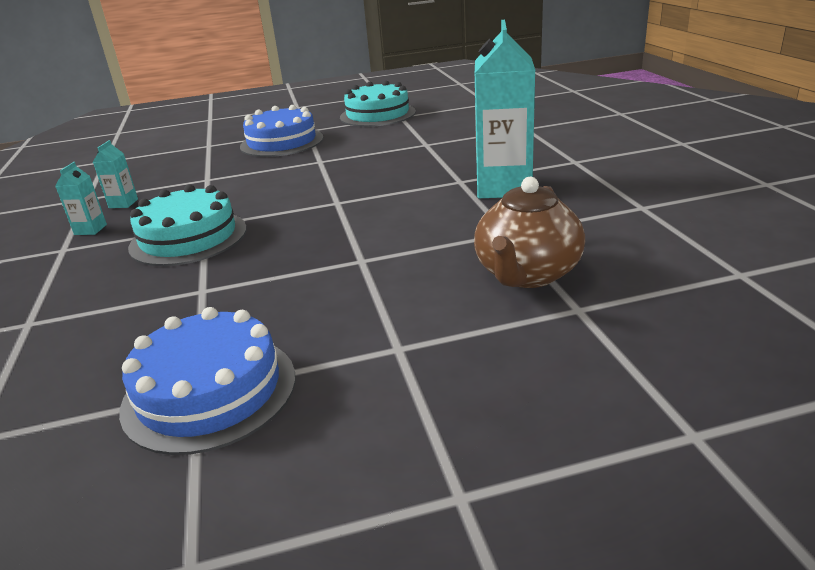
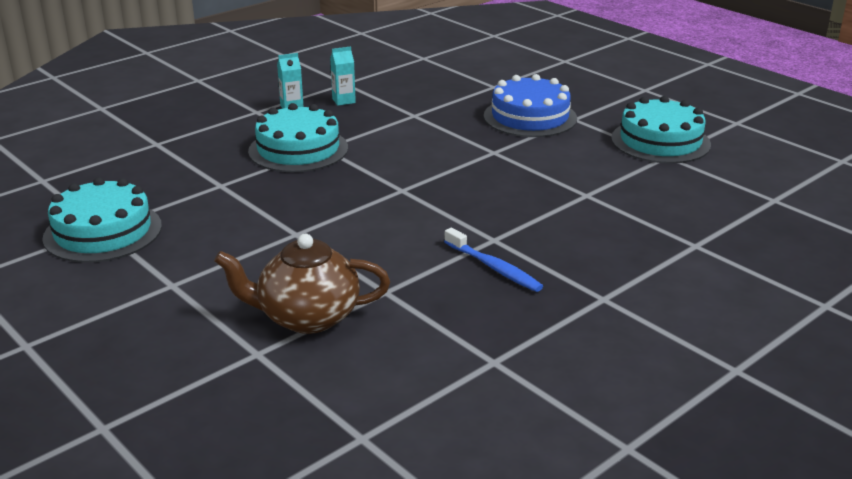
camera: 60 degrees right, 0 degrees up
blue cake [119,307,295,455] -> turquoise cake [42,177,162,263]
turquoise carton [475,20,535,198] -> blue toothbrush [444,228,543,292]

